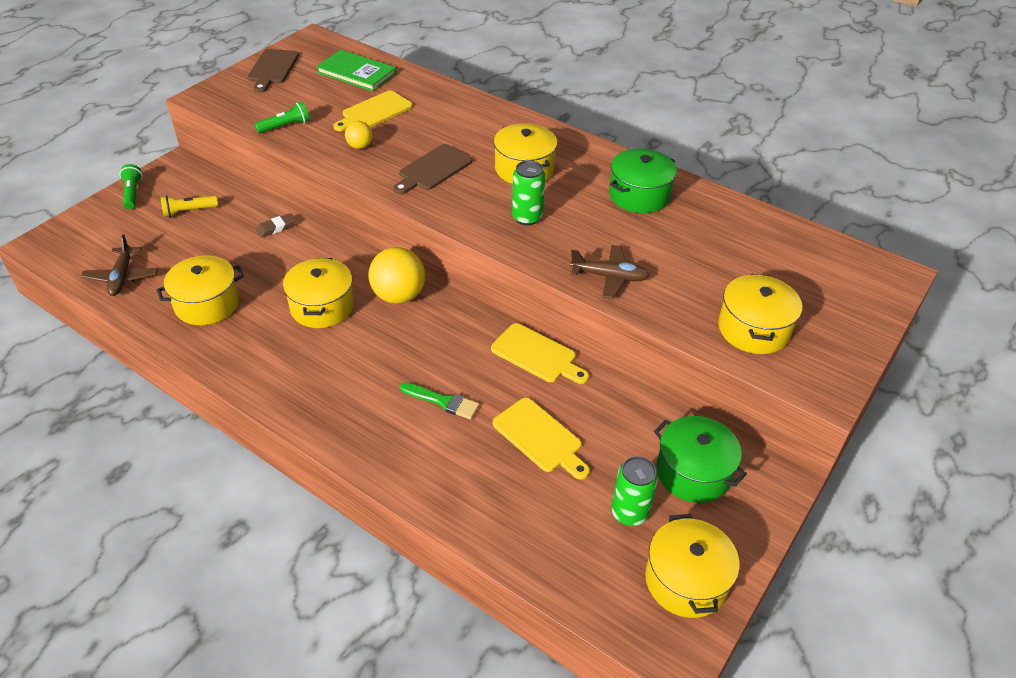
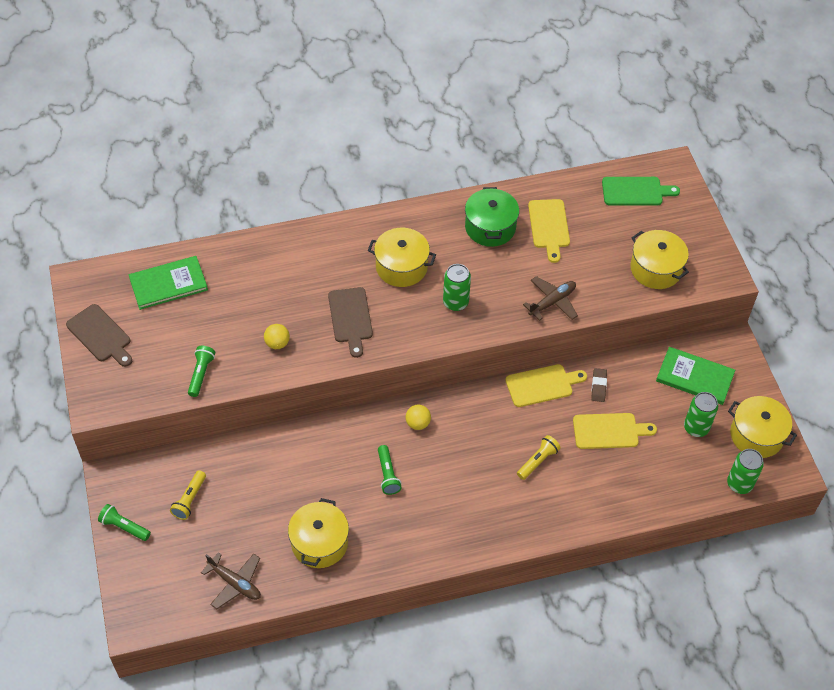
camera: 50 degrees left, 10 degrees up
brown eraser [256,213,296,238] -> brown eraser moved to [591,368,607,402]
yellow pot [283,258,354,328] -> green flashlight [378,445,402,495]
yellow cutting board [333,90,413,131] -> yellow cutting board moved to [528,199,570,263]
yellow ball [368,247,425,304] -> yellow ball [406,405,431,430], size x0.53
green brush [400,382,479,420] -> yellow flashlight [517,435,561,480]
green pot [654,416,747,503] -> green book [656,347,735,405]
none -> green cutting board [602,177,680,206]
none -> green can [727,449,764,494]

